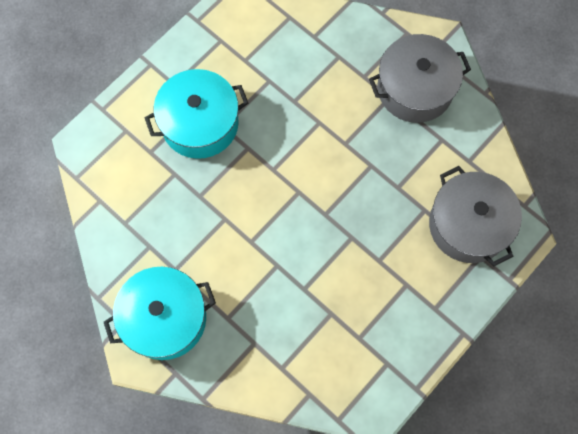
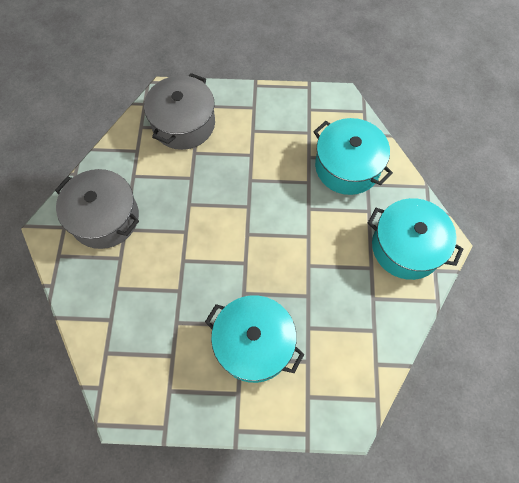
camera: 130 degrees left, 5 degrees down
none -> turquoise pot [314,118,393,195]

